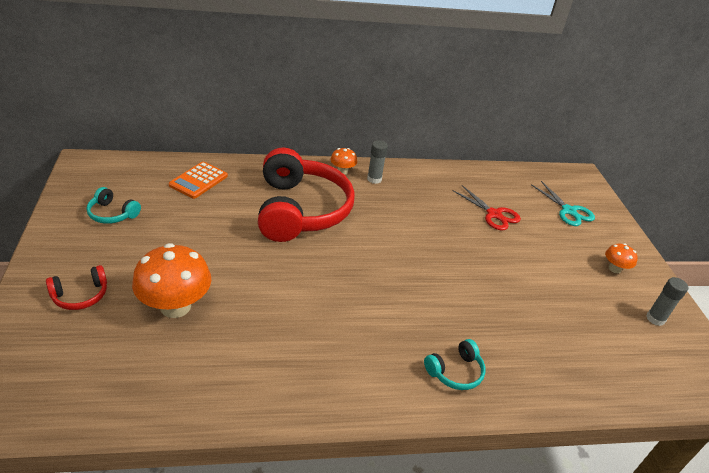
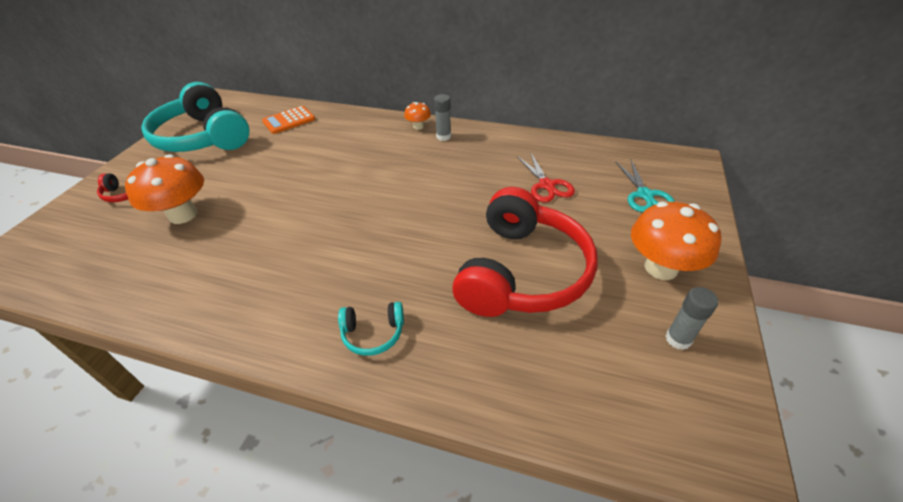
camera: 30 degrees right, 5 degrees up
turquoise headphones [87,187,141,224] -> turquoise headphones [141,82,249,152], size x2.42
red headphones [258,148,355,242] -> red headphones moved to [452,187,598,317]
orange mushroom [605,244,638,273] -> orange mushroom [631,202,721,280], size x2.02

